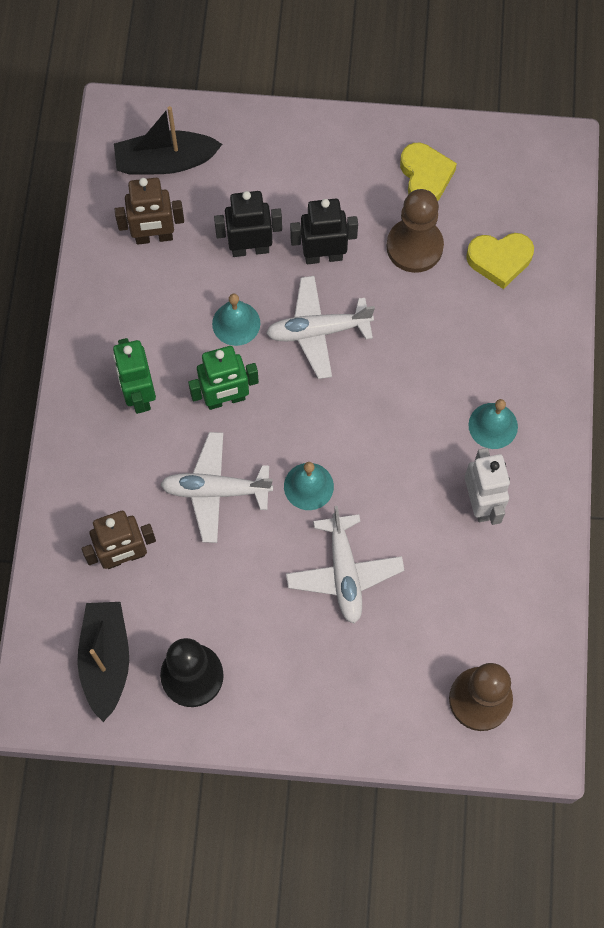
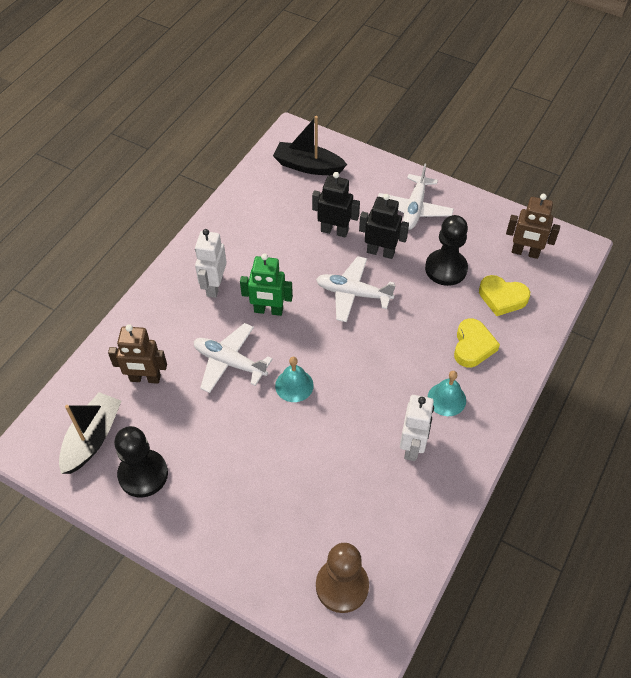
camera: 25 degrees right, 15 degrees down
green robot [113,338,156,414] -> white robot [195,229,227,298]
brown robot [114,178,184,245] -> brown robot moved to [506,194,560,259]
turquoise bell [212,294,260,346] -> none
white plane [286,506,404,624] -> white plane moved to [378,164,454,230]
brown pawn [387,189,444,273] -> black pawn [425,215,468,286]
yellow heart [400,143,457,201] -> yellow heart moved to [454,318,500,367]

